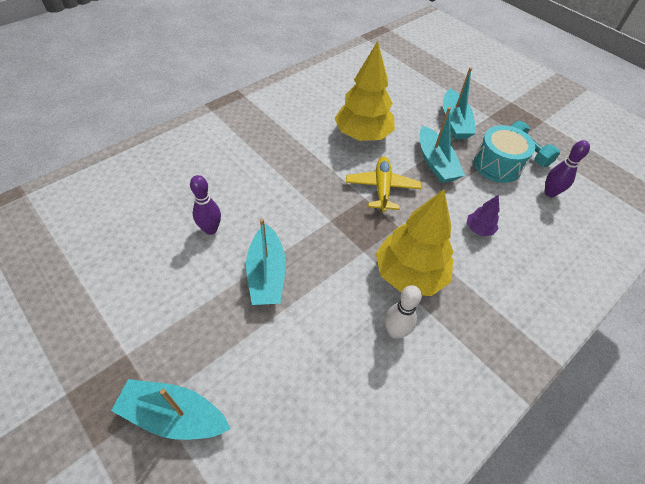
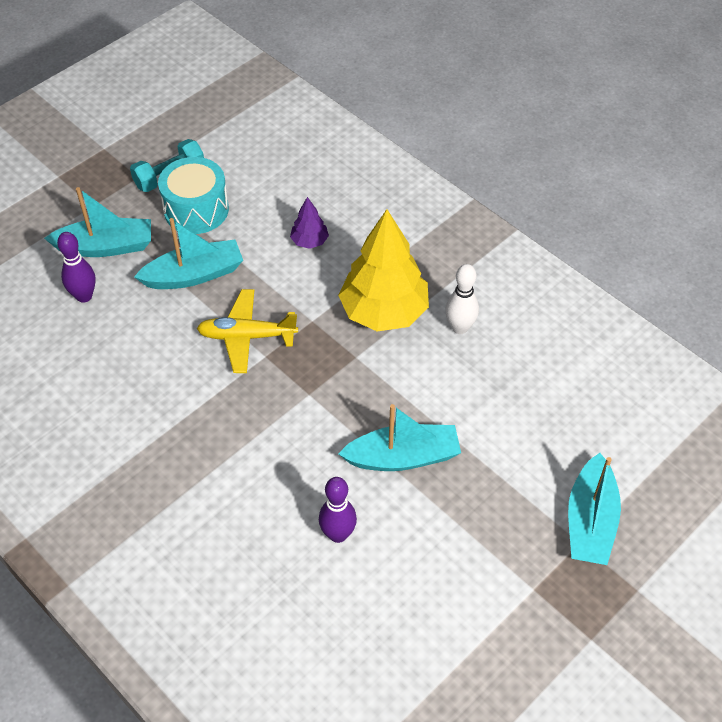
camera: 90 degrees left, 0 degrees up
yellow tree [334,41,395,141] -> none
purple bowling pin [544,140,590,197] -> purple bowling pin moved to [57,232,96,303]

